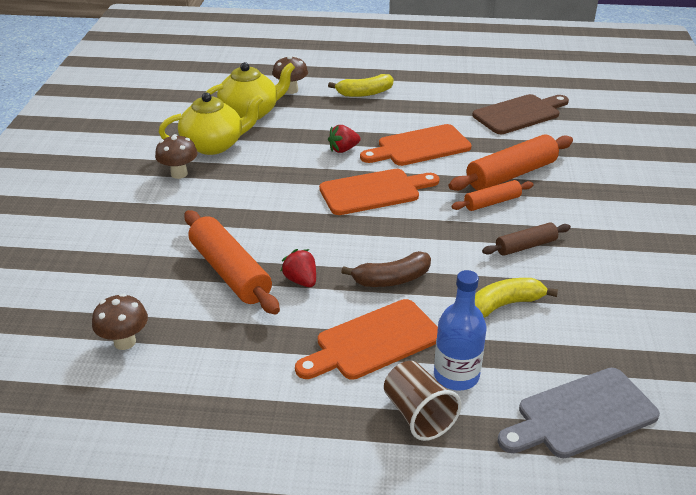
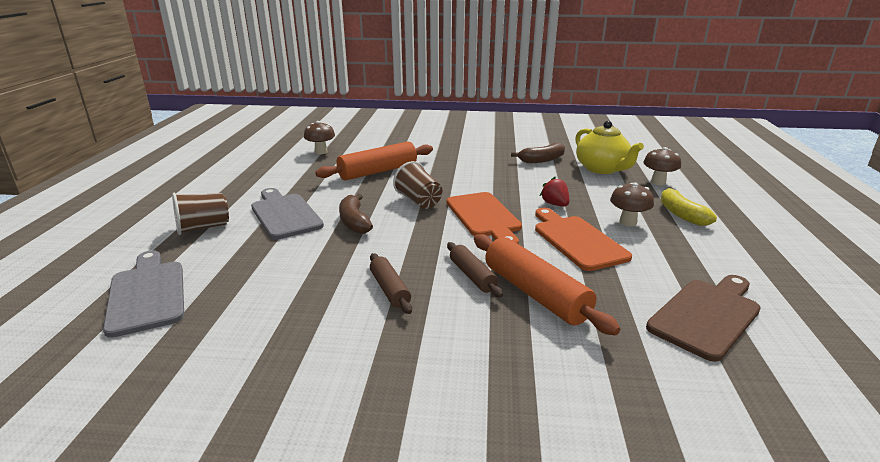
camera: 90 degrees right, 10 degrees down
brown mushroom [155,134,198,179] -> brown mushroom moved to [610,182,654,226]
yellow teapot [159,93,263,155] -> brown banana [511,143,565,163]
red strawberry [280,249,316,287] -> none
orange cutting board [295,299,438,380] -> grey cutting board [251,188,324,240]
blue bottle [434,270,487,391] -> none
orange rolling pin [451,180,534,211] -> brown rolling pin [447,242,503,297]
brown cutting board [473,94,569,134] -> brown cutting board turned 105 degrees counterclockwise [646,275,761,362]
yellow banana [475,278,558,318] -> none
none -> brown cup [393,161,442,209]

